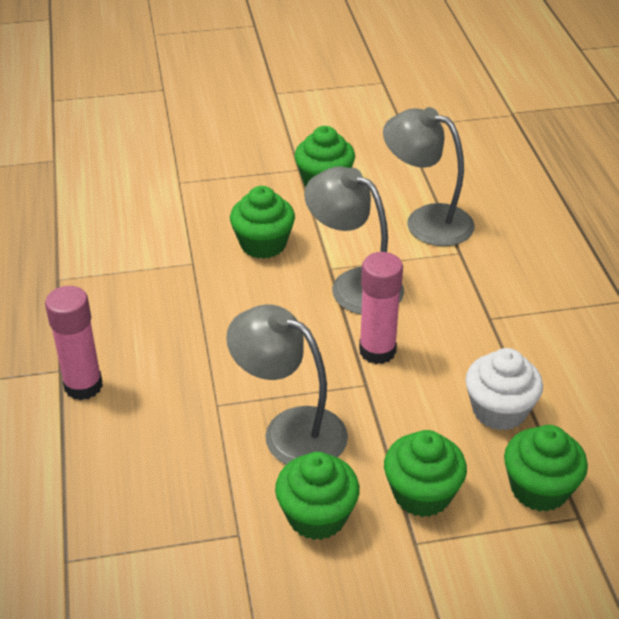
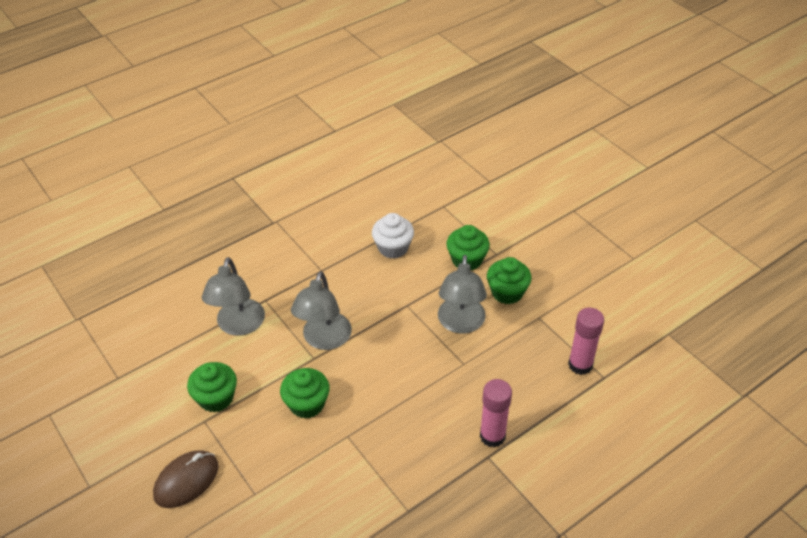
camera: 115 degrees left, 5 degrees up
pink glue stick [359,252,403,364] -> pink glue stick moved to [568,308,604,375]
green cupcake [504,425,588,512] -> none
none -> brown mouse [153,450,218,508]

